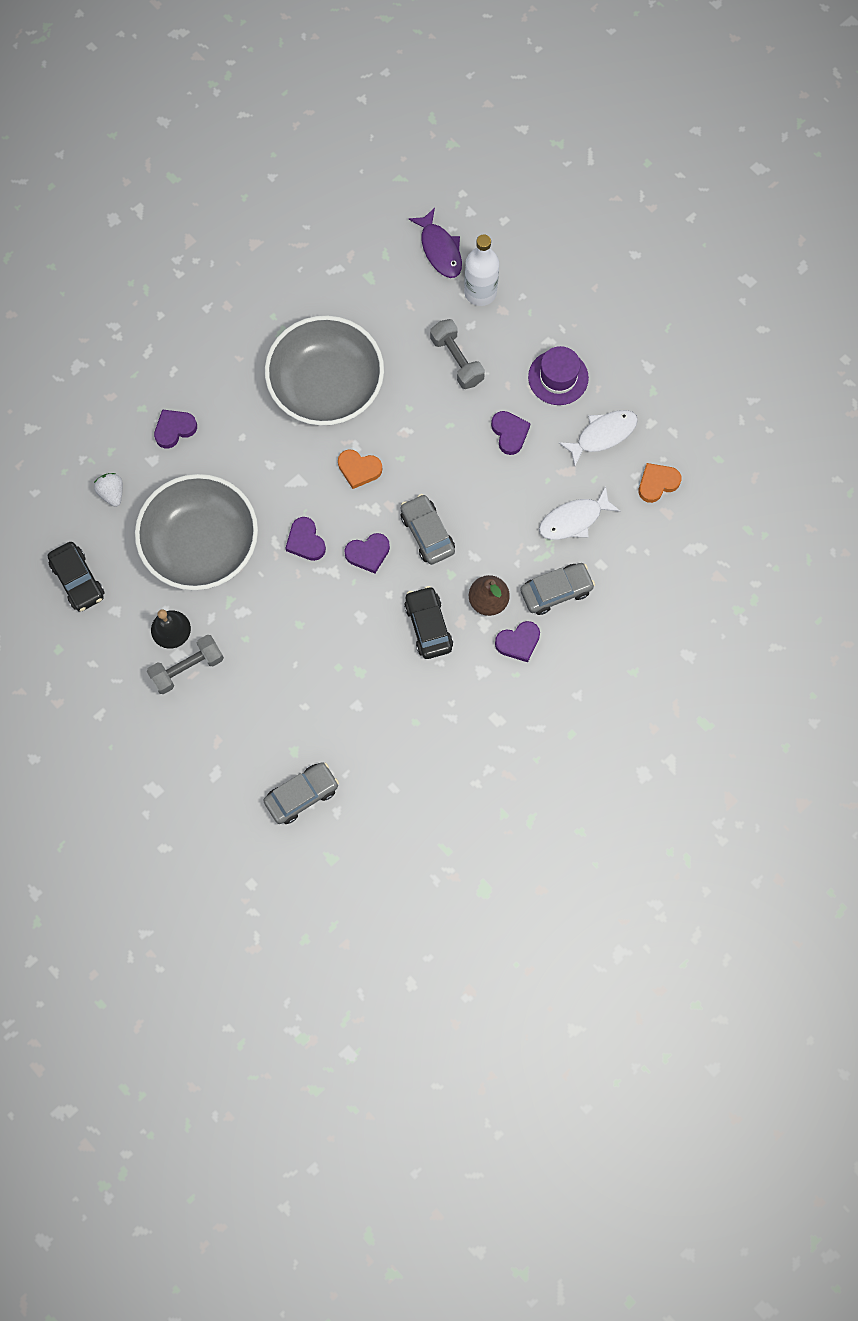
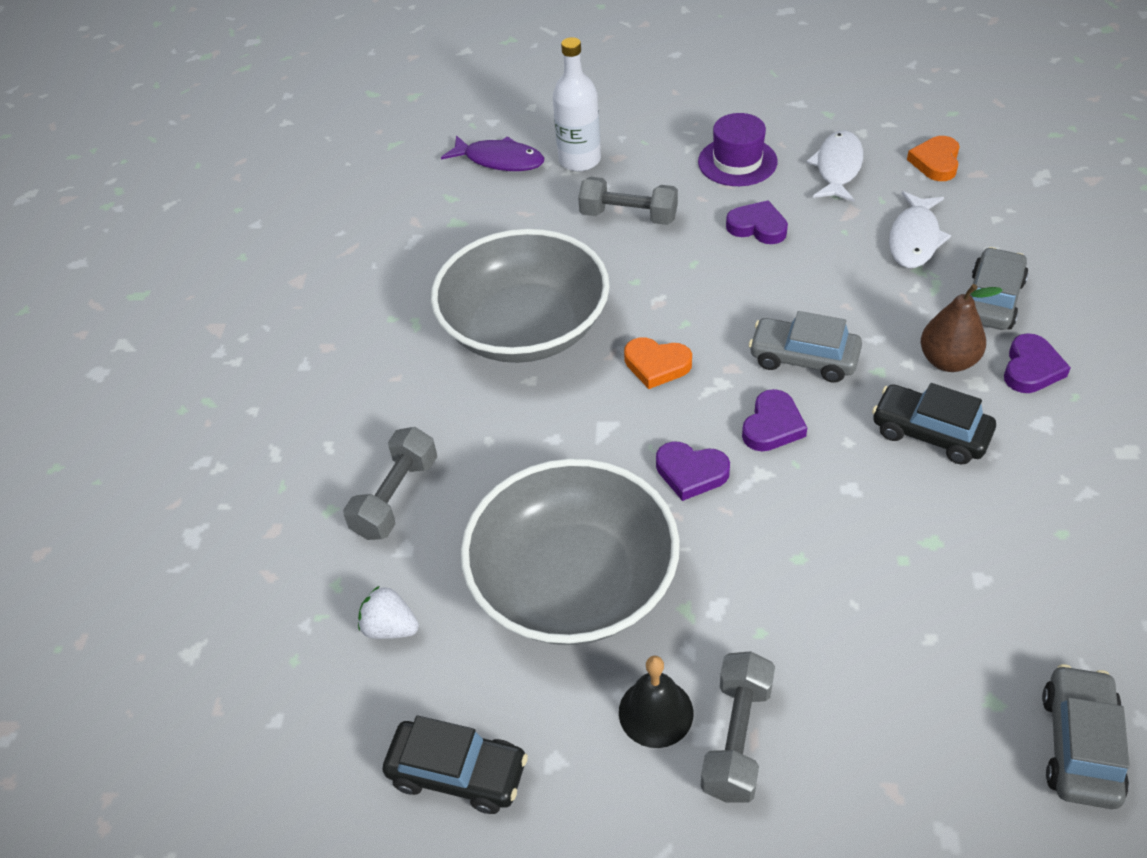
camera: 40 degrees left, 25 degrees down
purple heart [154,409,197,449] -> grey dumbbell [343,427,437,540]
orange heart [338,449,382,489] -> orange heart turned 45 degrees clockwise [624,337,692,389]

